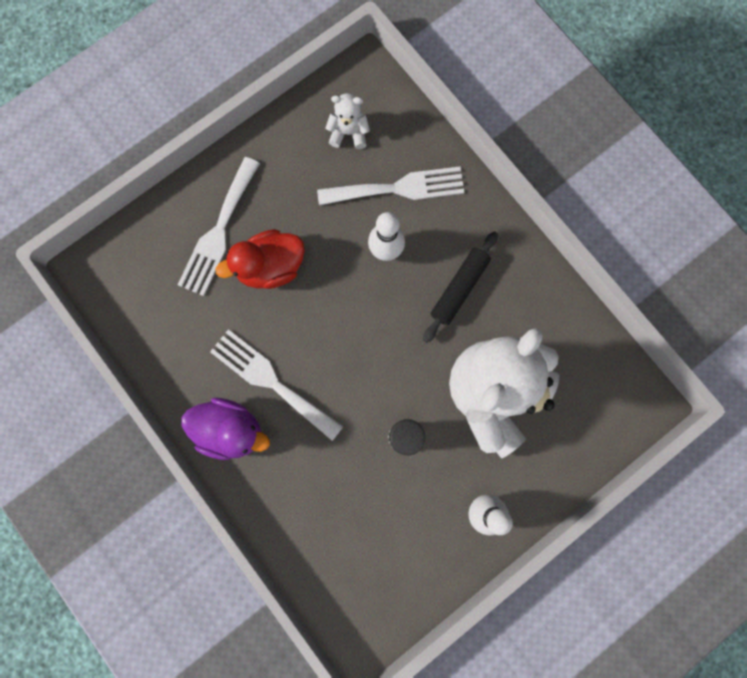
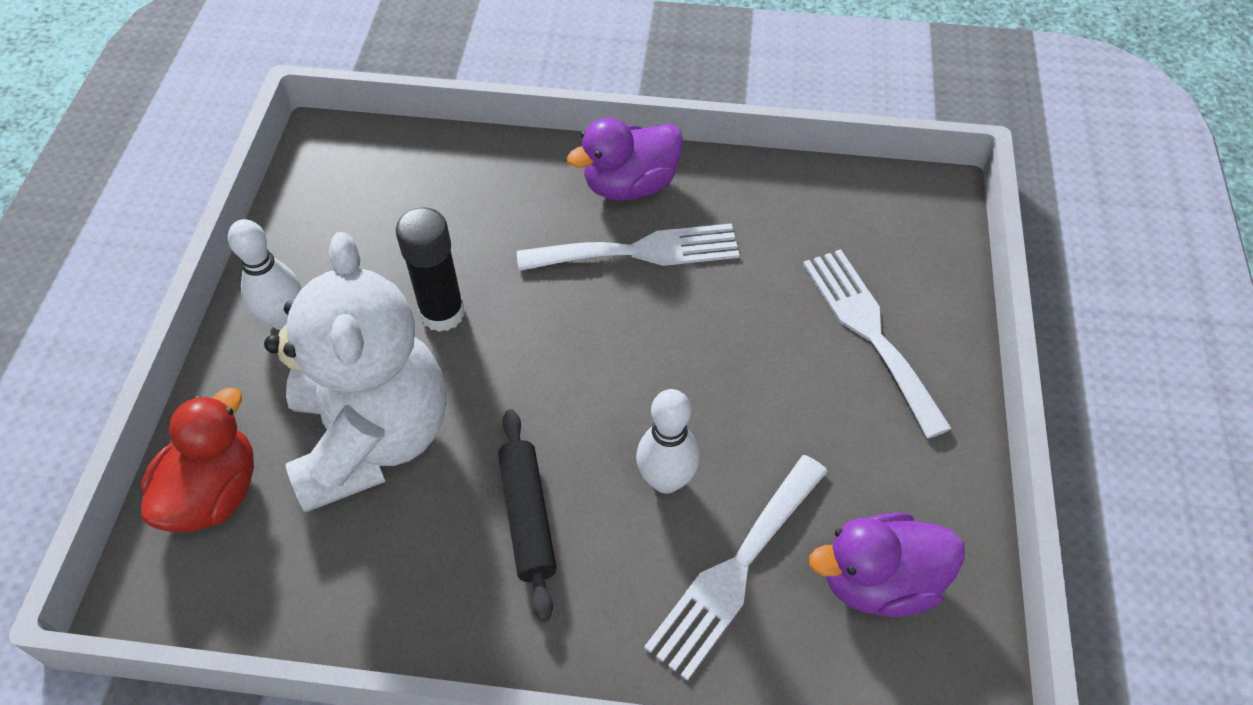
camera: 135 degrees right, 25 degrees down
red duck [216,229,305,289] -> red duck moved to [141,388,254,532]
white teddy bear [326,93,370,149] -> purple duck [809,512,965,617]

